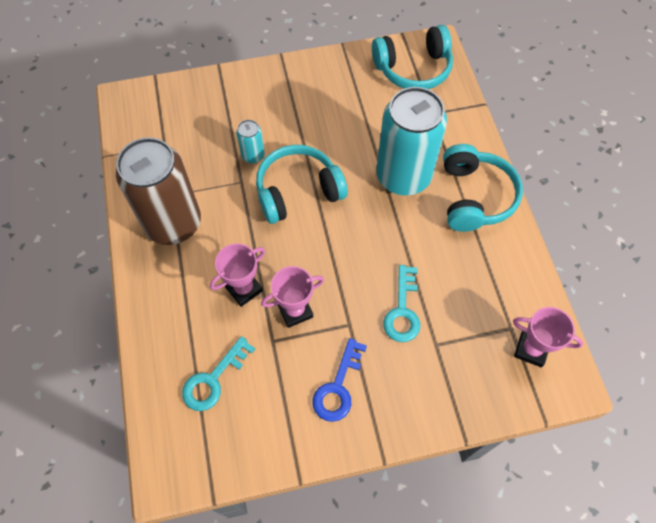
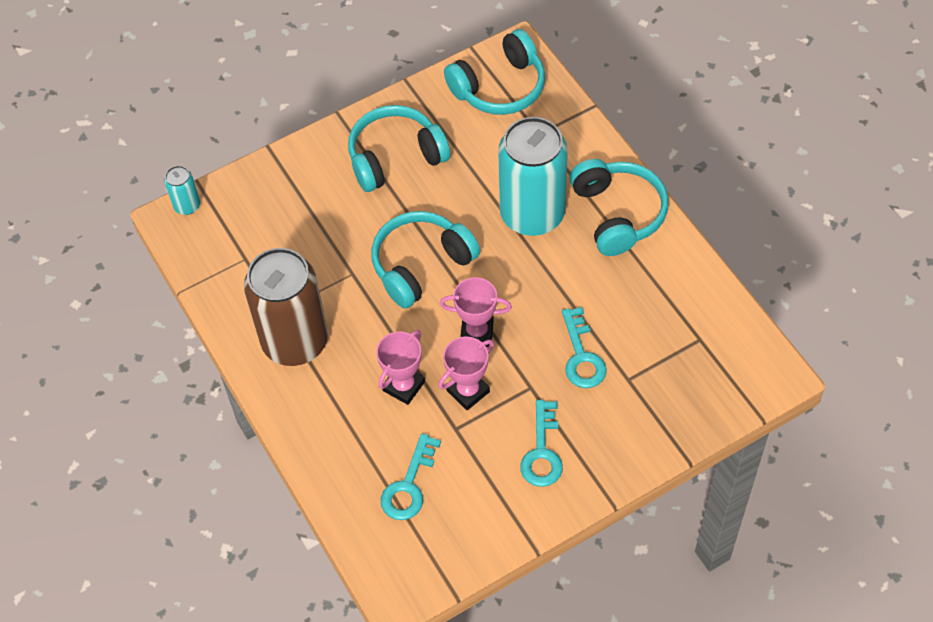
camera: 15 degrees left, 5 degrees down
turquoise can [236,120,265,163] -> turquoise can moved to [164,166,200,215]
blue key [313,338,367,422] -> turquoise key [520,400,563,487]
pink trophy [513,307,583,367] -> pink trophy moved to [440,277,512,347]
none -> turquoise headphones [348,105,450,192]

